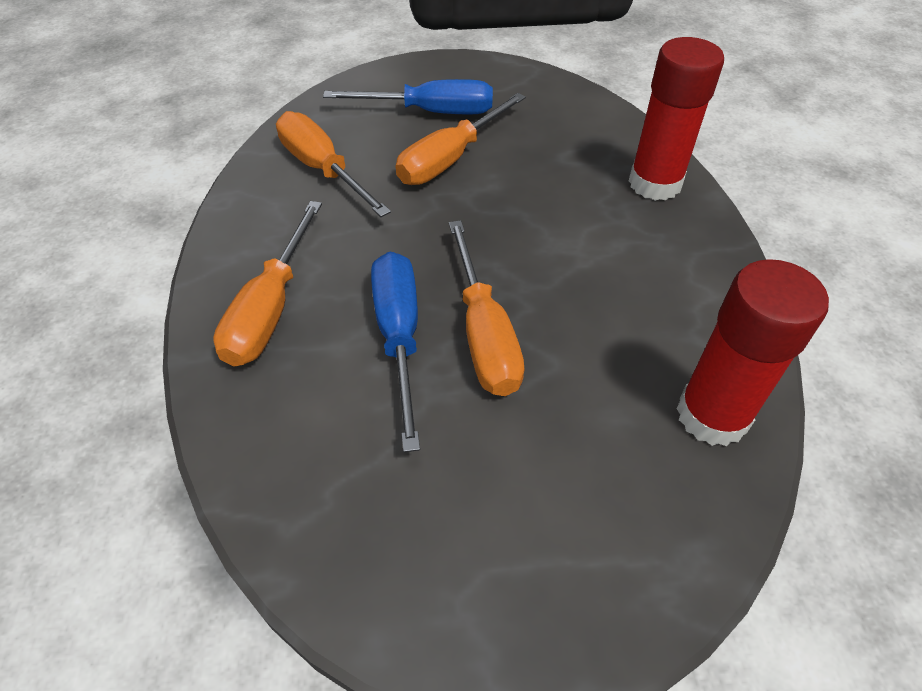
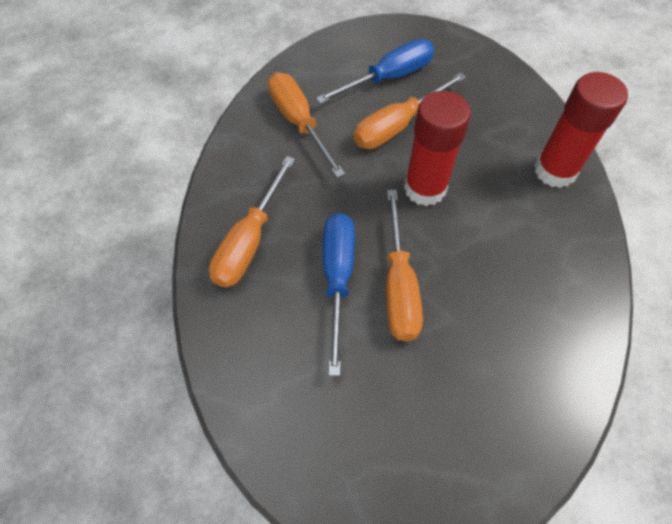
camera: 10 degrees right, 10 degrees up
blue screwdriver [323,79,493,115] -> blue screwdriver turned 45 degrees counterclockwise [316,39,434,104]
red glue stick [676,259,829,446] -> red glue stick moved to [404,91,471,206]

